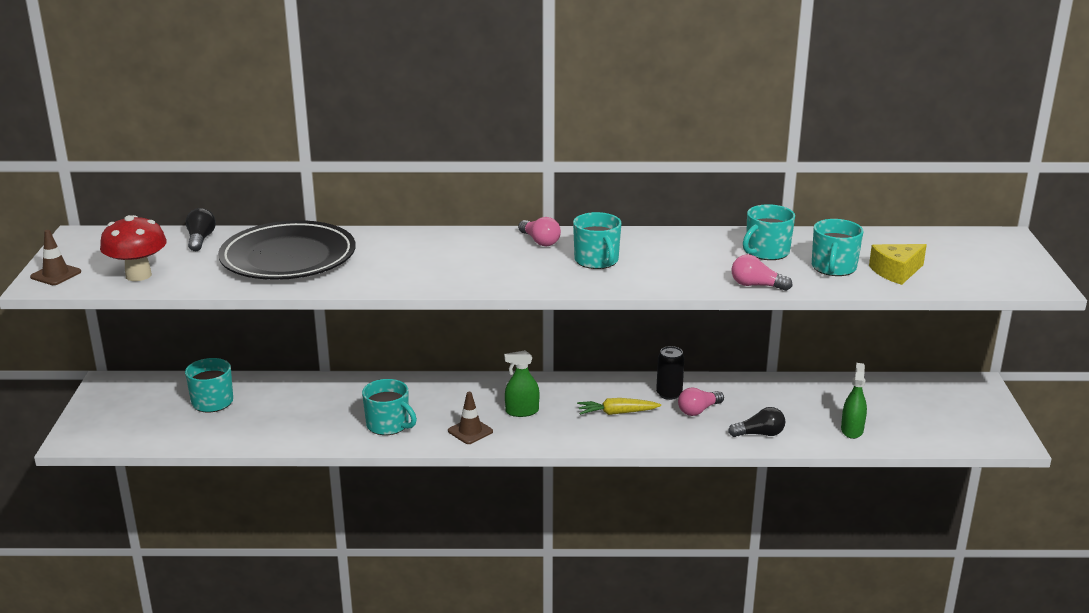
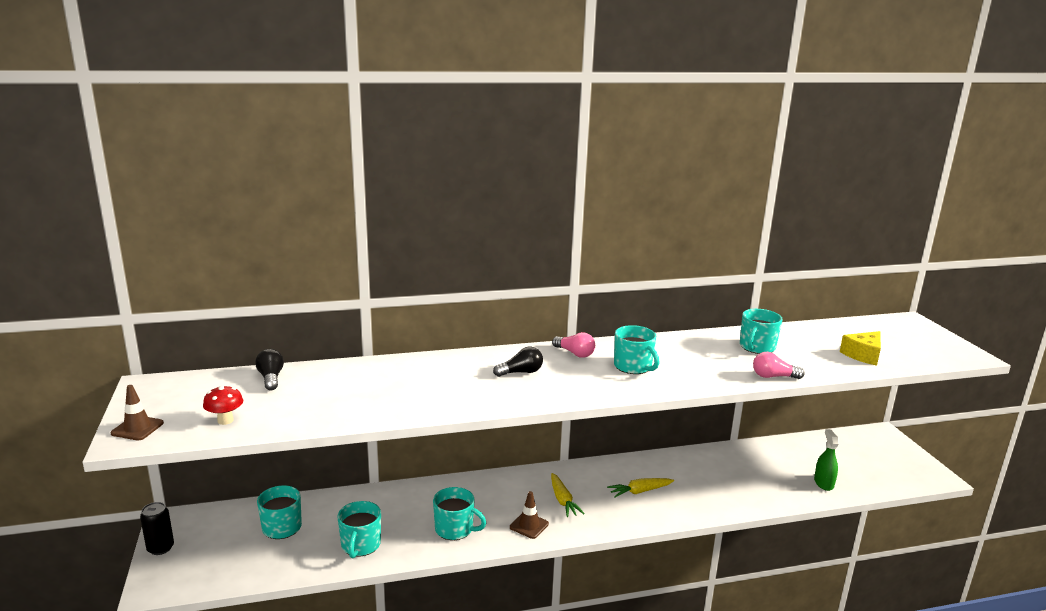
camera: 15 degrees left, 5 degrees down
red mushroom [100,215,167,281] -> red mushroom [203,385,243,425], size x0.61
black plate [218,220,356,280] -> none
green spray bottle [504,350,539,417] -> yellow carrot [551,473,585,517]
black can [656,346,685,400] -> black can moved to [140,502,174,555]
pink light bulb [678,387,724,416] -> none
black light bulb [728,407,785,437] -> black light bulb moved to [493,347,543,377]
turquoise mug [812,219,863,276] -> turquoise mug moved to [337,501,381,558]

